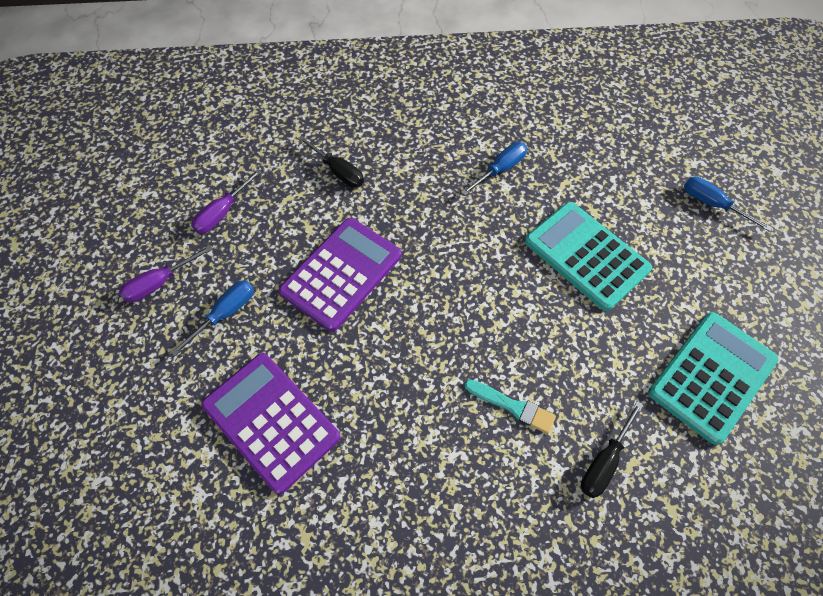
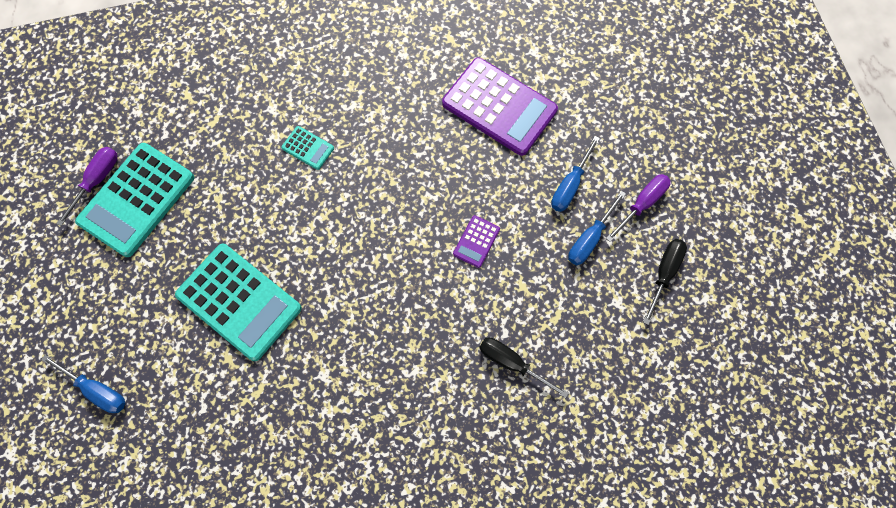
camera: 170 degrees right, 10 degrees up
purple screwdriver [191,169,262,234] -> purple screwdriver moved to [56,147,118,226]
purple calculator [279,218,401,332] -> purple calculator [453,215,500,268], size x0.44
blue screwdriver [461,142,527,195] -> blue screwdriver moved to [568,191,626,265]
turquoise brush [464,379,556,434] -> turquoise calculator [281,126,334,170]
black screwdriver [581,401,643,498] -> black screwdriver moved to [643,239,687,325]

